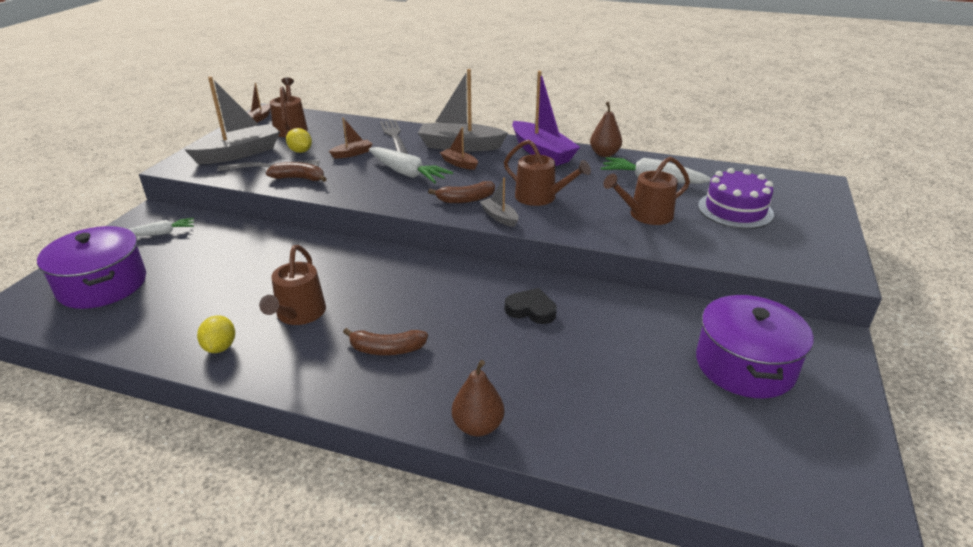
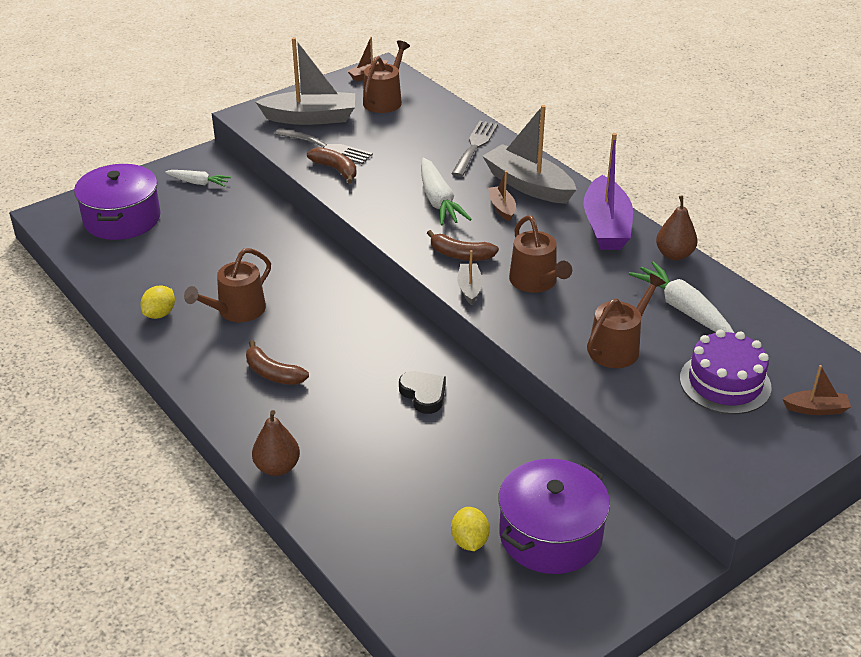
camera: 35 degrees right, 5 degrees up
yellow lemon [286,128,312,153] -> yellow lemon moved to [451,507,490,551]
brown boat [329,118,372,158] -> brown boat moved to [783,365,851,415]
brown watering can [603,156,690,225] -> brown watering can turned 120 degrees clockwise [587,273,666,368]

